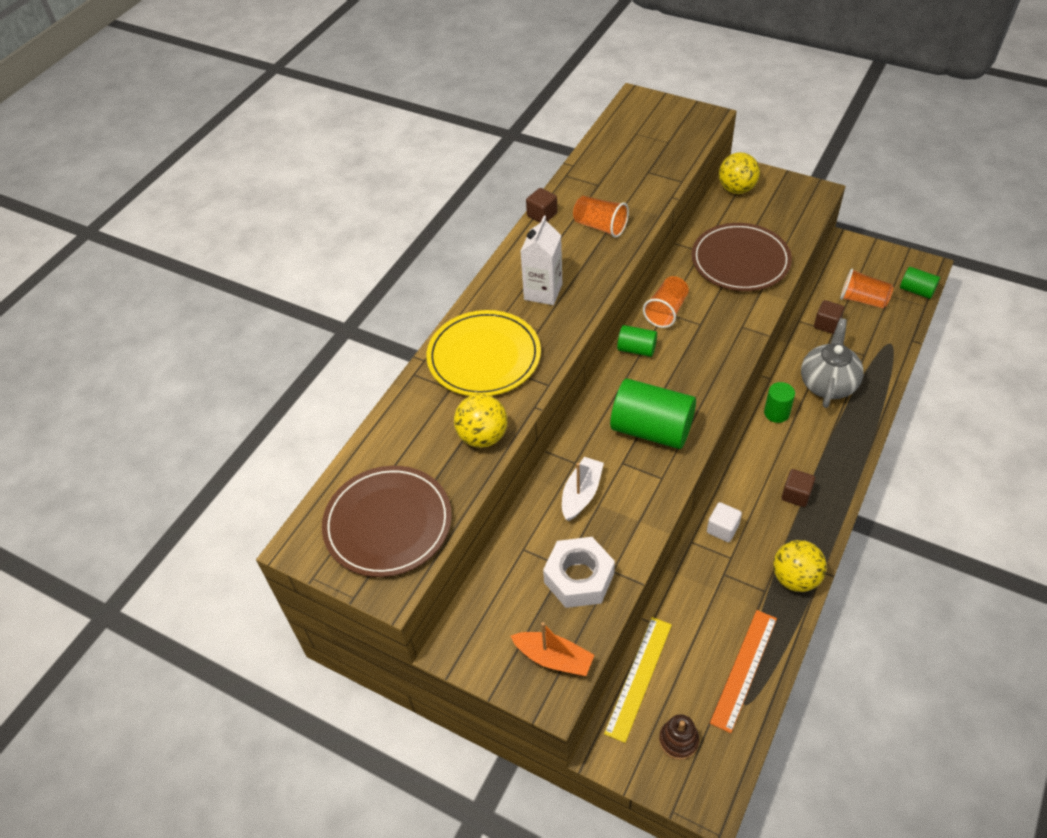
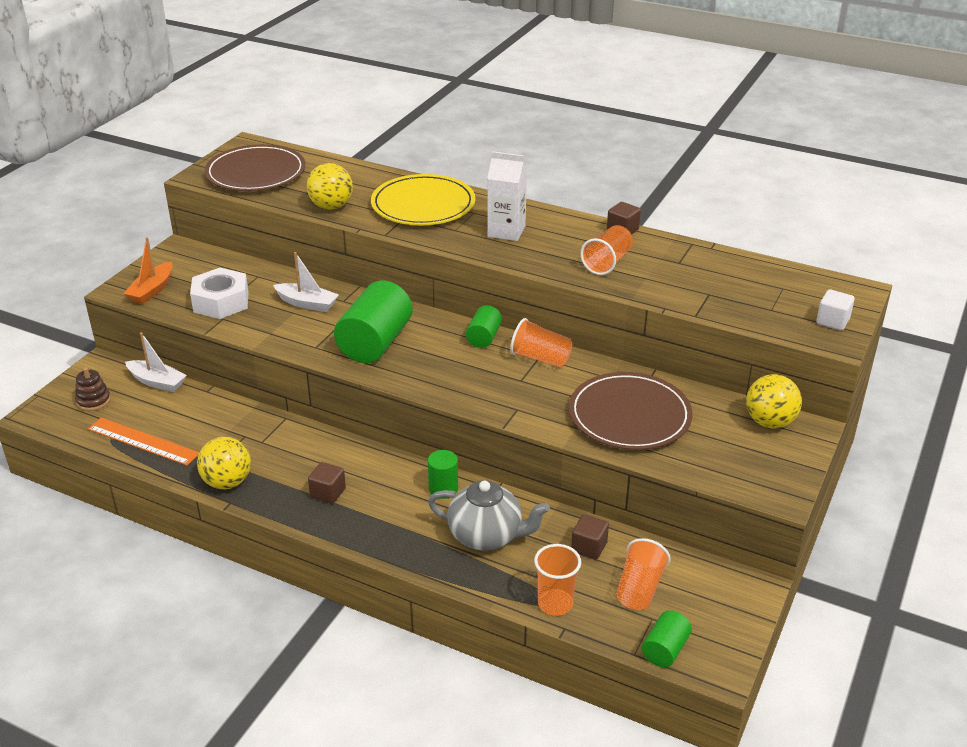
camera: 85 degrees right, 15 degrees down
yellow ruler [604,617,672,743] -> white boat [125,332,187,392]
white cube [707,502,742,542] -> white cube moved to [816,289,855,330]
none -> orange cup [534,544,581,616]

